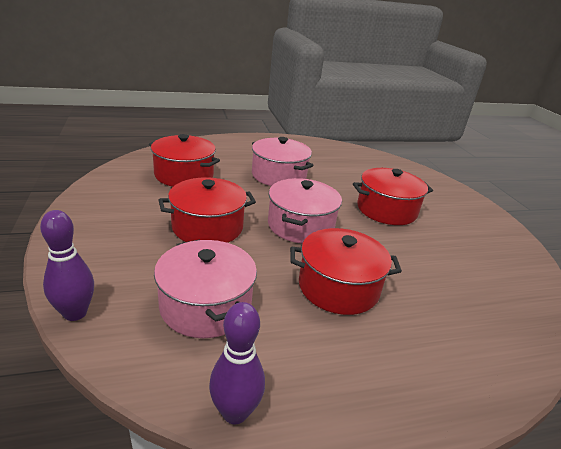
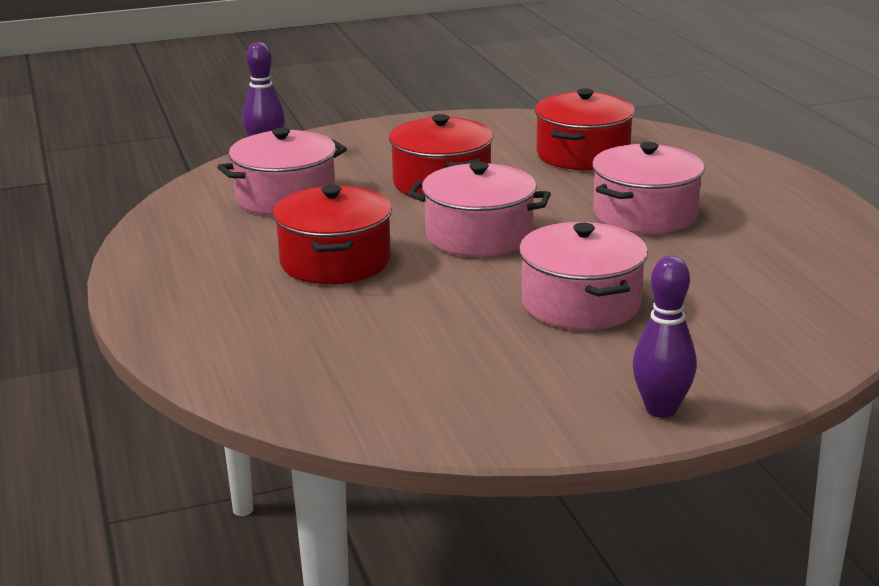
camera: 90 degrees right, 5 degrees down
purple bowling pin [209,302,265,424] -> purple bowling pin moved to [633,256,696,418]
red pot [353,168,433,225] -> pink pot [519,222,648,330]

